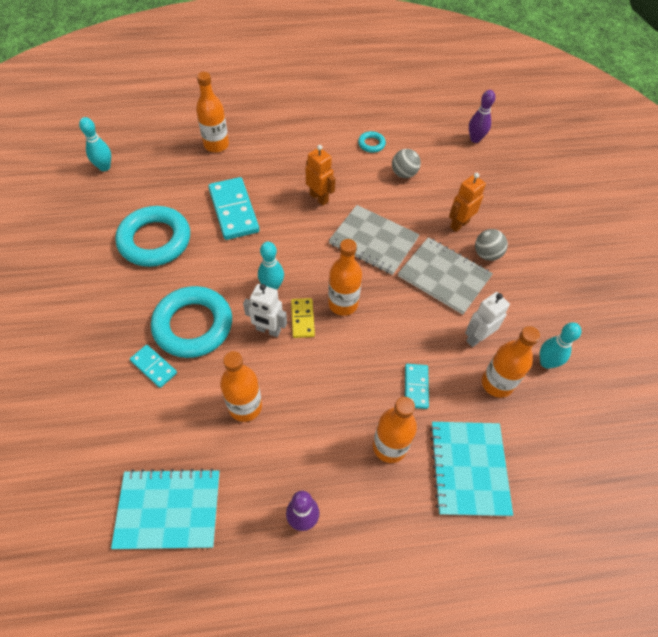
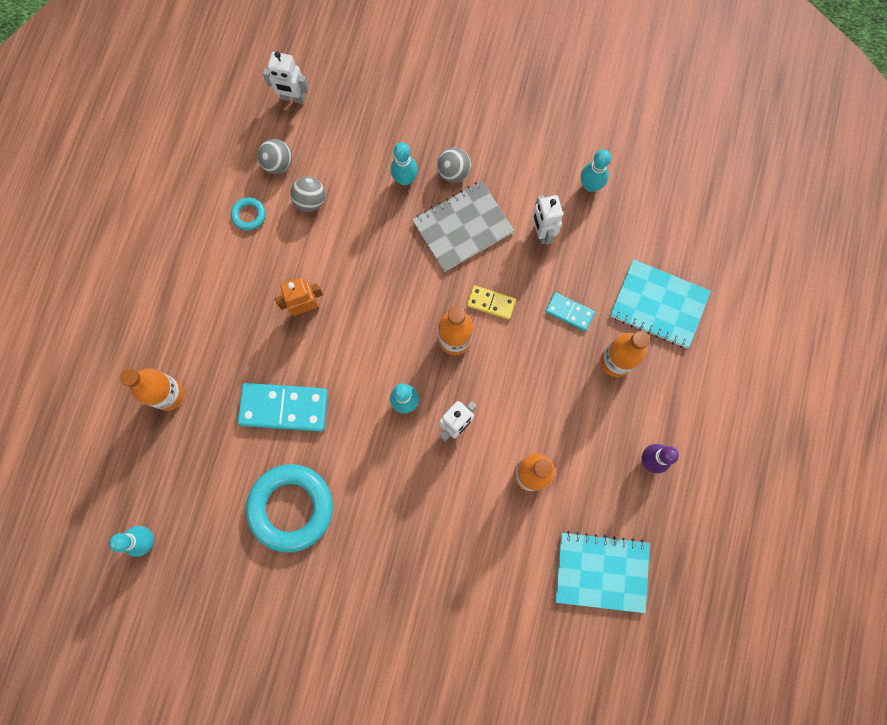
camera: 65 degrees left, 20 degrees up
turquoise notebook [111,469,220,549] -> turquoise notebook turned 75 degrees clockwise [556,531,650,613]
turquoise domino [130,345,177,388] -> none
turquoise ring [151,286,232,358] -> none
yellow domino [291,298,315,338] -> yellow domino moved to [467,285,516,320]
grey notebook [329,205,420,275] -> none
orange robot [449,173,486,232] -> turquoise bowling pin [390,142,418,185]
purple bowling pin [469,90,496,143] -> white robot [263,51,309,104]
orange bottle [482,326,540,398] -> none
none -> grey ball [257,139,292,174]

